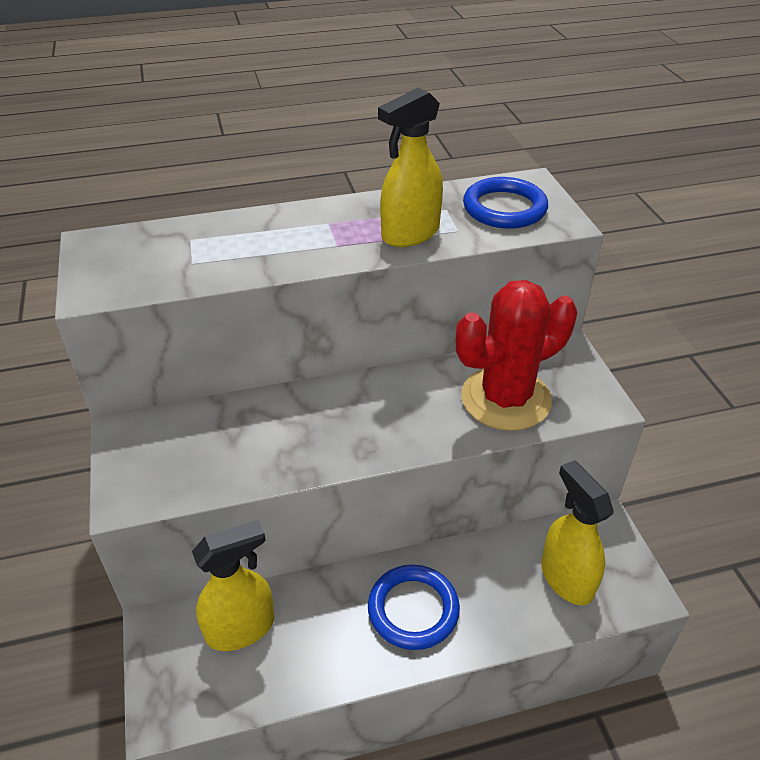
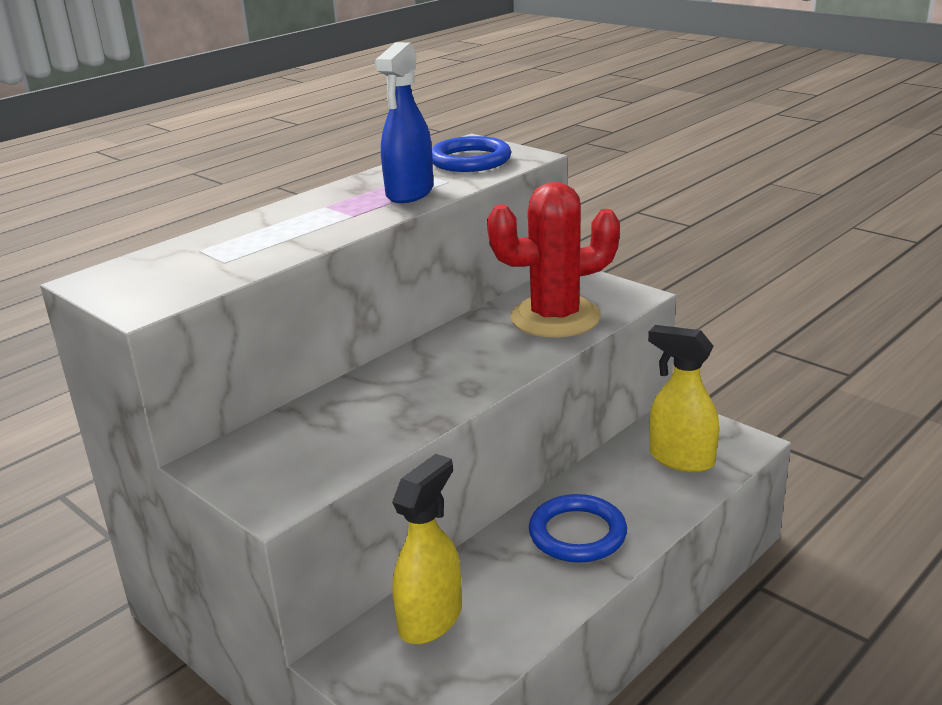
camera: 30 degrees left, 15 degrees down
yellow spray bottle [378,88,443,247] -> blue spray bottle [375,42,433,203]
red cactus [456,280,577,431] -> red cactus turned 45 degrees clockwise [487,182,620,338]

